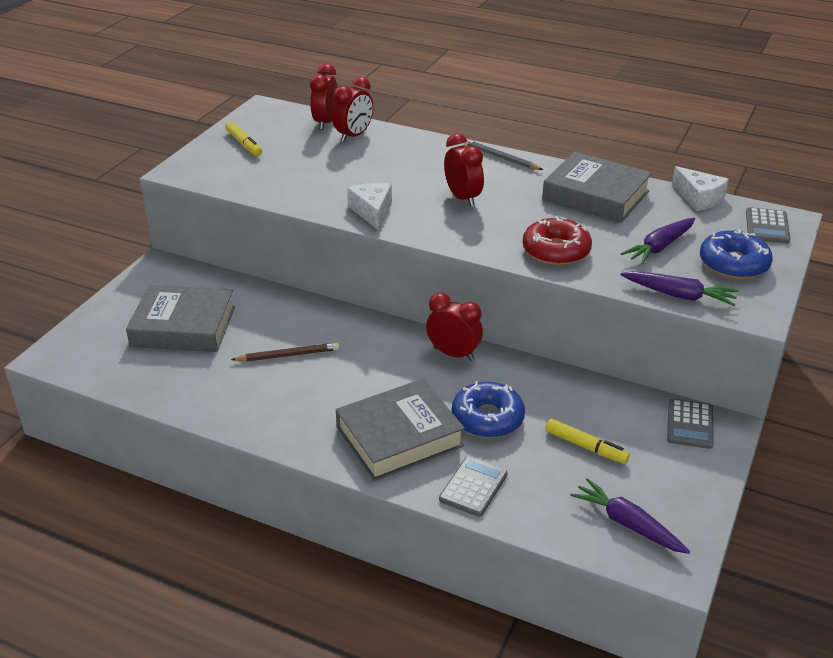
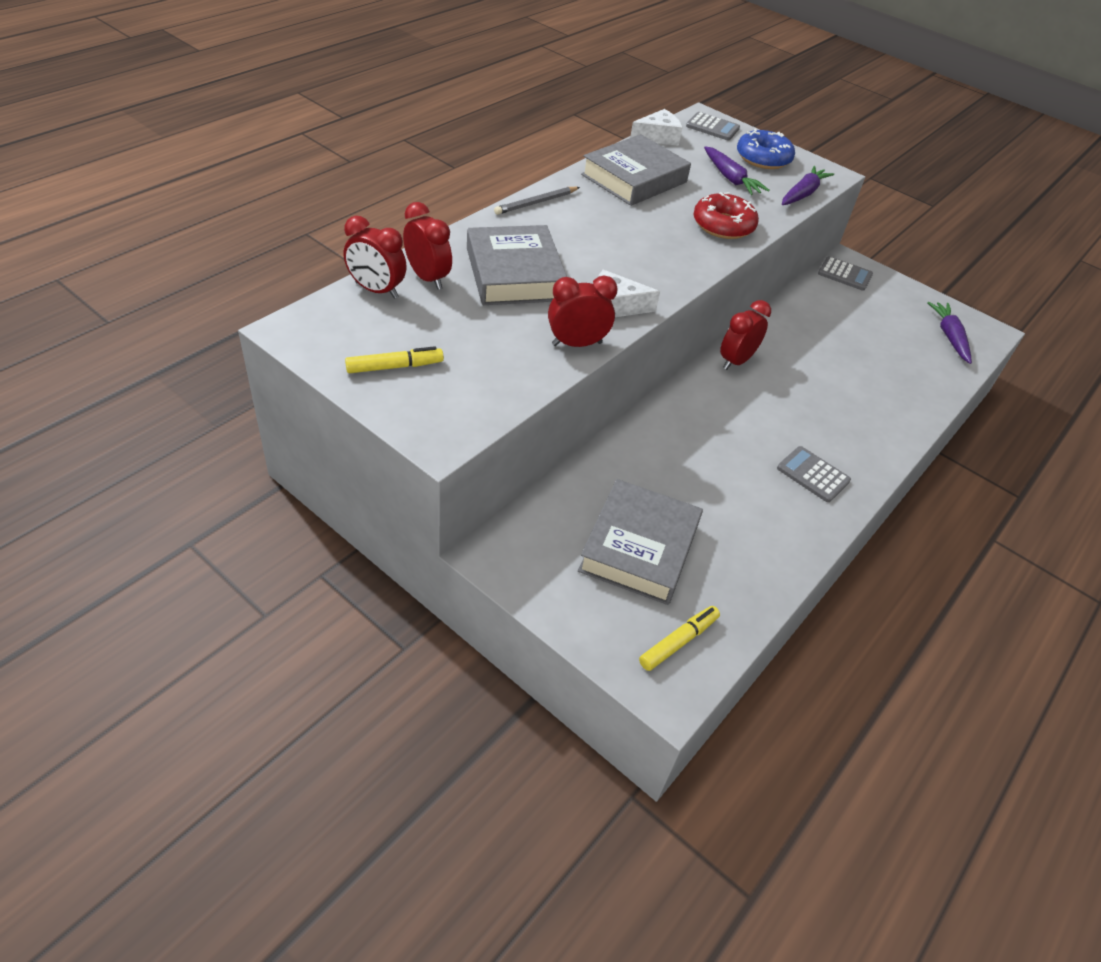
camera: 80 degrees left, 10 degrees up
brown pencil [231,342,339,362] -> none
grey book [336,379,465,481] -> grey book moved to [467,225,567,305]
grey calculator [439,456,508,517] -> grey calculator moved to [777,446,851,502]
red clock [444,133,484,207] -> red clock moved to [548,276,618,347]
blue donut [452,381,525,438] -> none
yellow marker [545,418,630,464] -> yellow marker moved to [639,606,720,671]
purple carrot [570,478,690,554] -> purple carrot turned 120 degrees clockwise [927,302,972,364]

